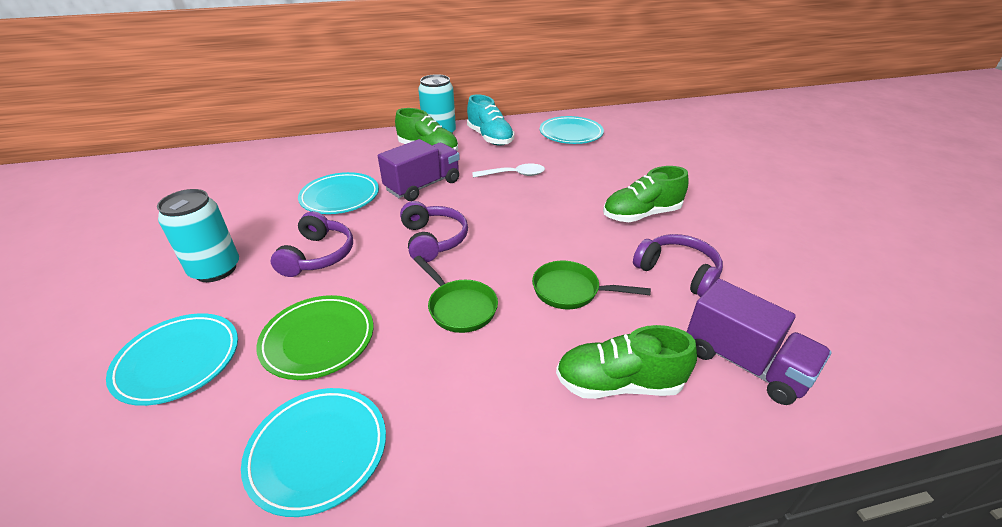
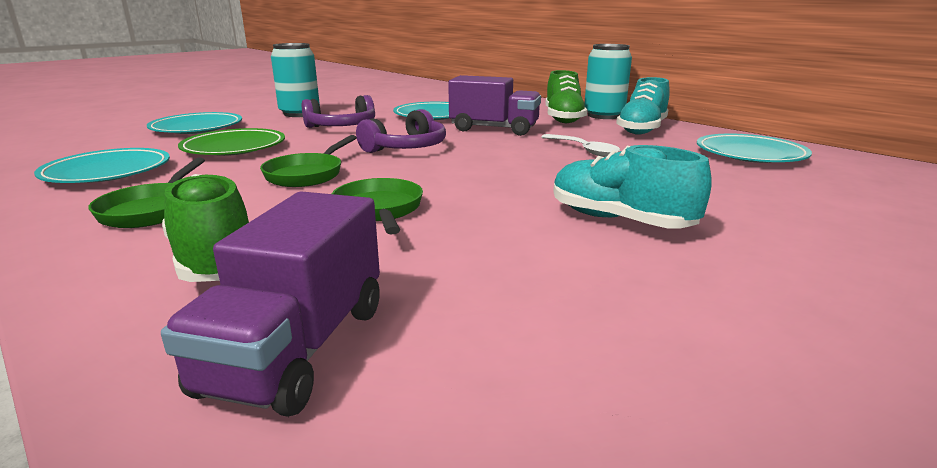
camera: 60 degrees right, 15 degrees down
green shoe [603,166,688,222] -> turquoise shoe [553,145,712,229]
purple headphones [633,234,723,297] -> none
none -> green pan [89,158,205,228]

